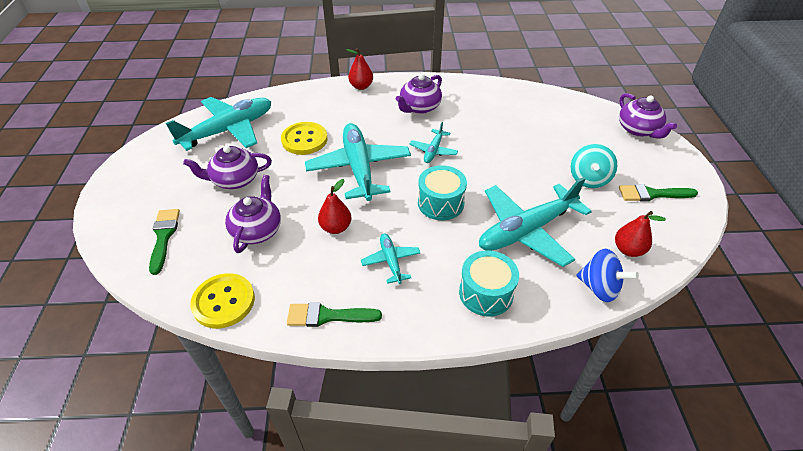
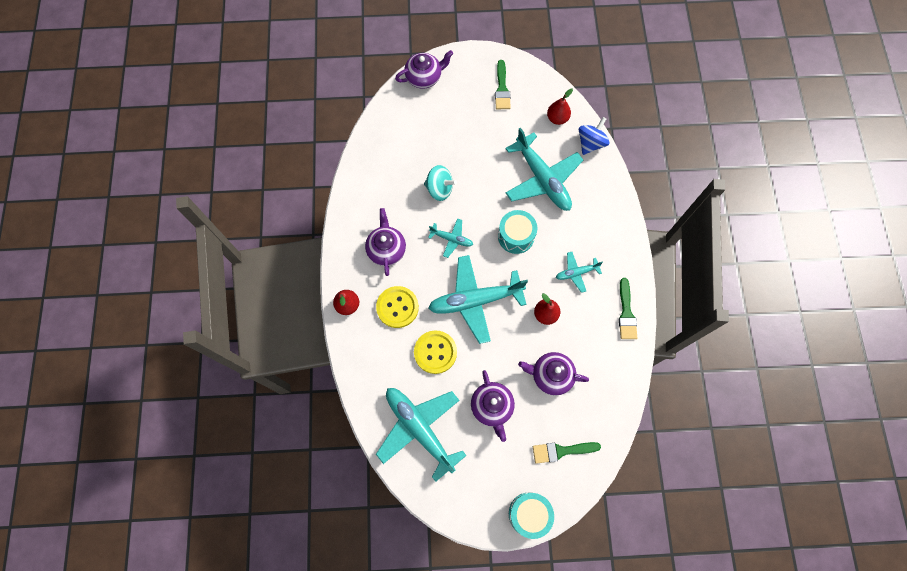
camera: 90 degrees left, 25 degrees up
yellow button [190,273,255,329] -> yellow button moved to [376,286,419,328]
purple teapot [396,74,442,114] -> purple teapot turned 135 degrees counterclockwise [365,208,406,276]
turquoise drum [459,250,519,317] -> turquoise drum moved to [509,493,554,539]
turquoise spinning top [571,144,617,188] -> turquoise spinning top moved to [424,165,457,201]

